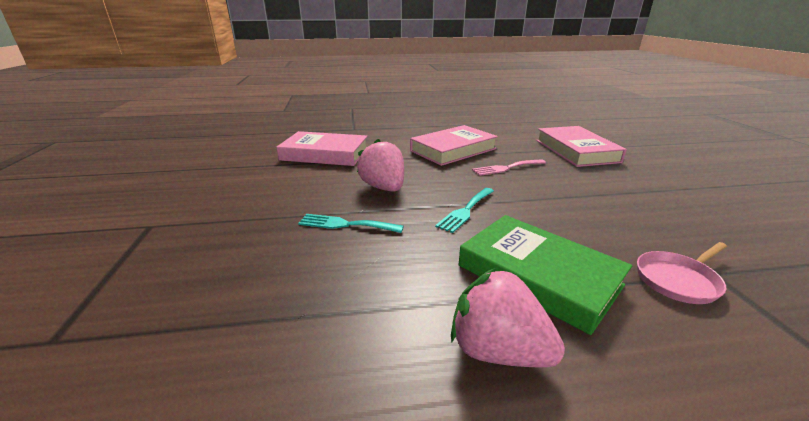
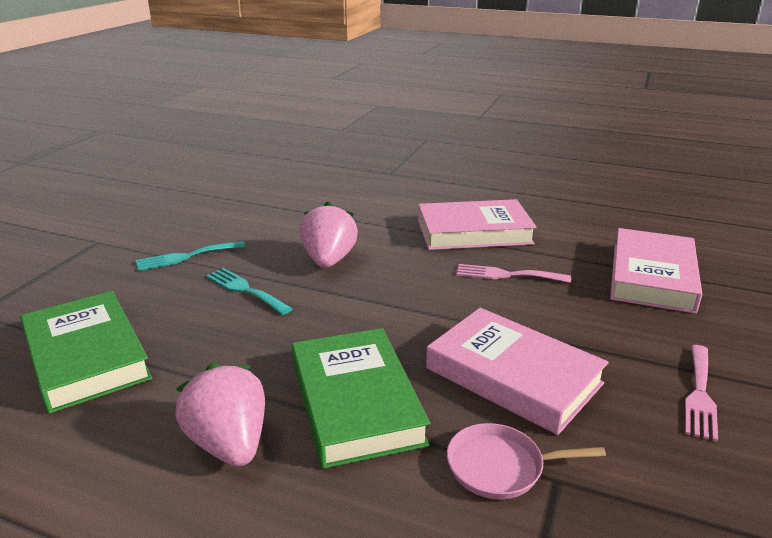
camera: 30 degrees right, 0 degrees up
pink book [277,131,367,166] -> pink book moved to [426,308,609,435]
turquoise fork [435,188,494,233] -> turquoise fork moved to [136,241,245,271]
none -> green book [20,291,152,414]
none -> pink fork [685,345,718,442]

